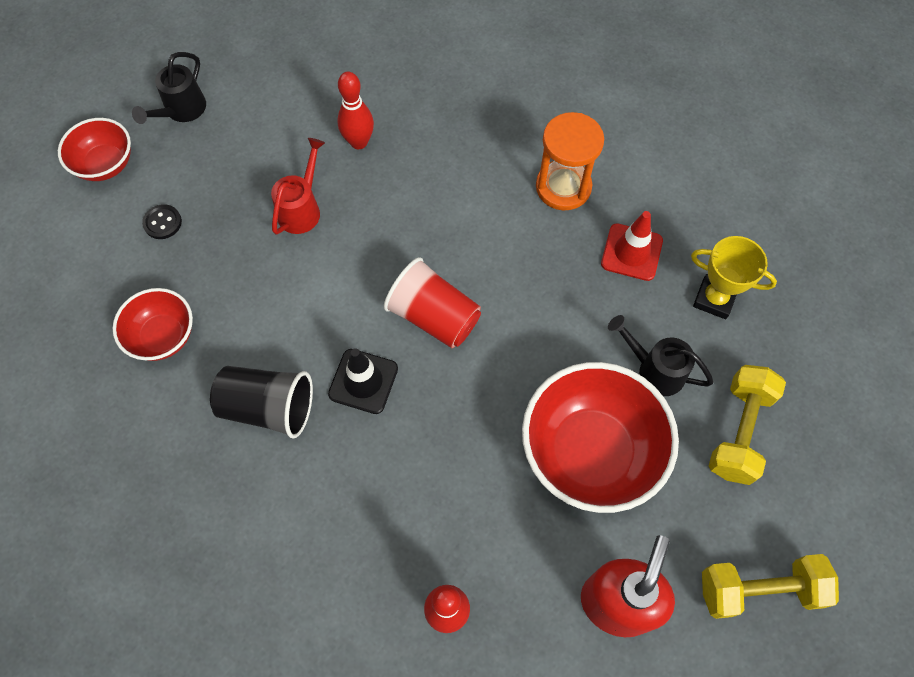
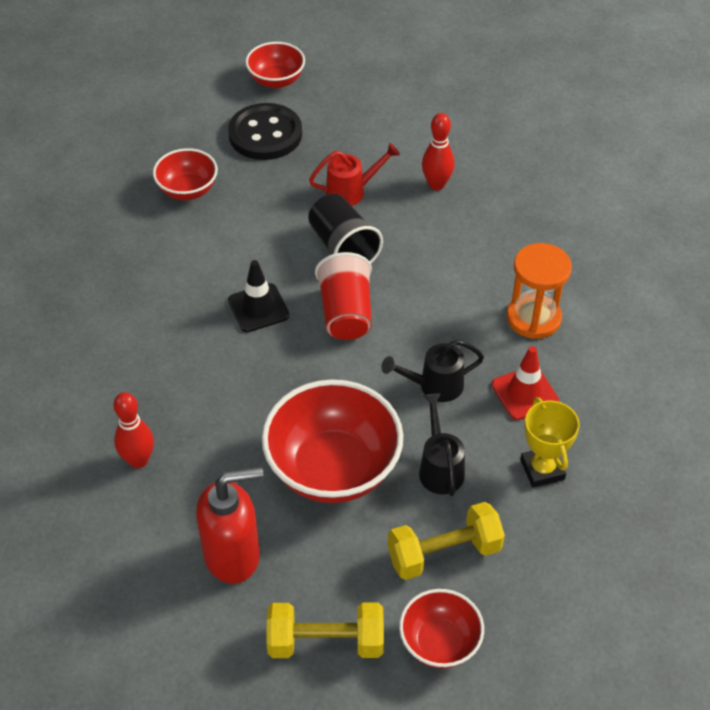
camera: 50 degrees right, 15 degrees down
black watering can [132,52,206,124] -> black watering can moved to [381,340,484,402]
black button [142,204,182,239] -> black button [228,103,302,160], size x2.31
black cup [210,366,313,439] -> black cup moved to [308,194,383,263]
yellow dumbbell [702,554,839,619] -> yellow dumbbell turned 45 degrees counterclockwise [267,602,384,658]
none -> red bowl [399,589,484,668]

